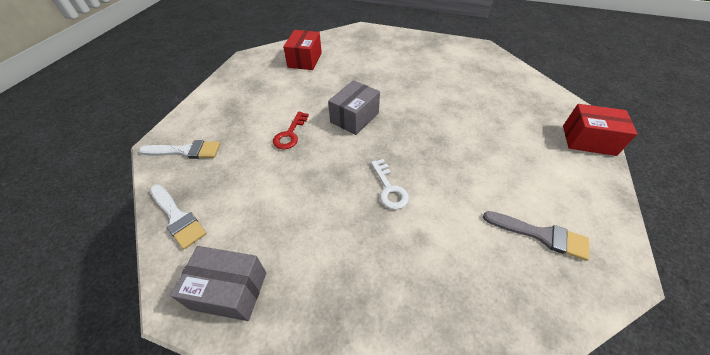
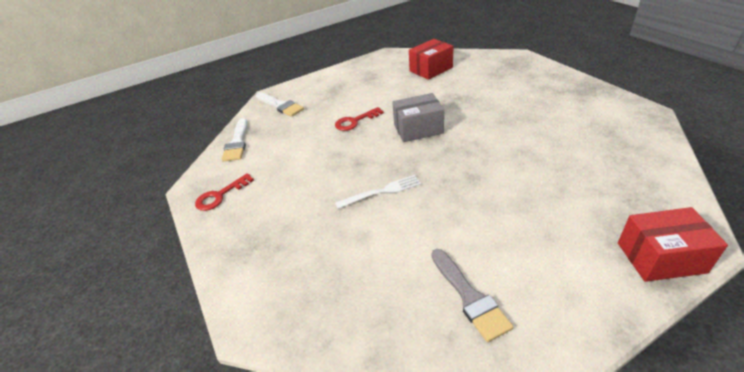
camera: 45 degrees right, 10 degrees down
grey box [170,246,266,321] -> red key [195,173,254,211]
white key [371,159,409,209] -> white fork [335,175,421,209]
red box [563,104,637,156] -> red box turned 60 degrees counterclockwise [618,207,728,282]

